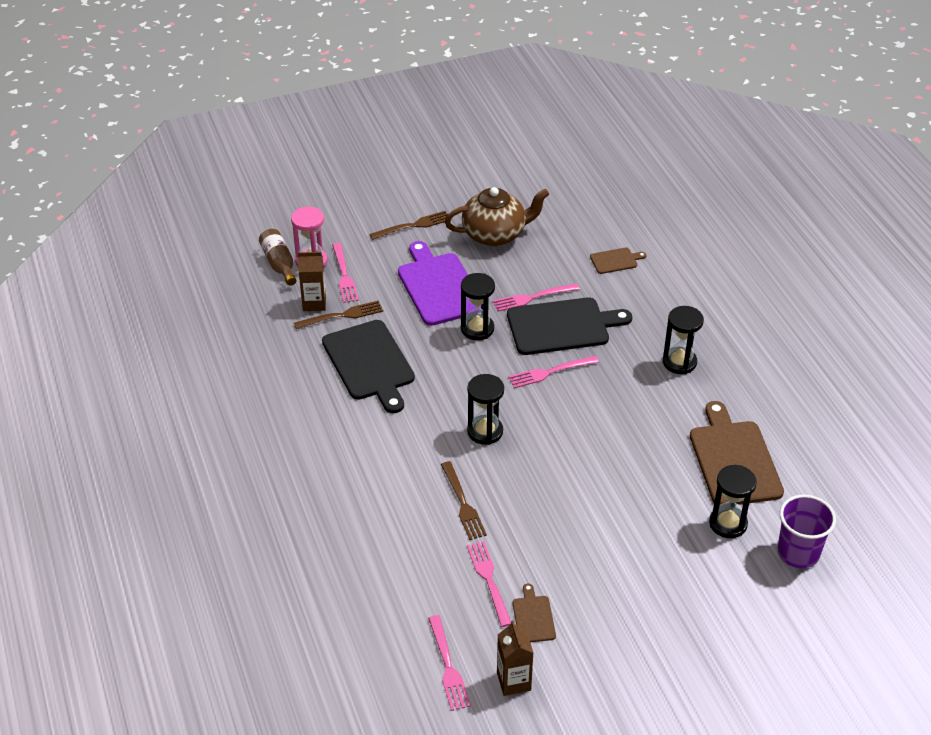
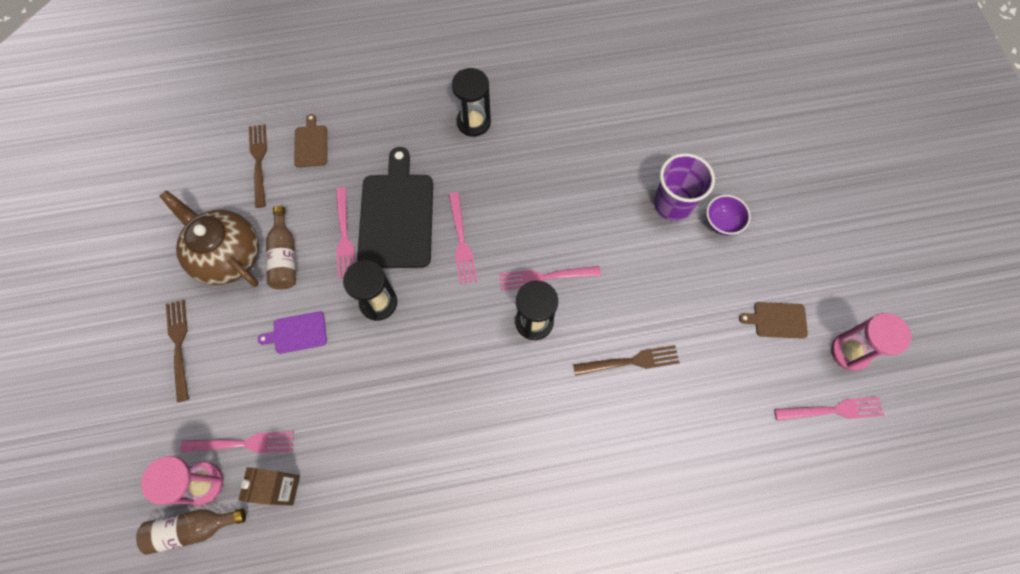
camera: 80 degrees left, 25 degrees up
brown fork [294,301,383,329] -> brown fork moved to [249,124,267,208]
black cutting board [322,320,415,413] -> none
purple cutting board [398,241,481,326] -> purple cutting board [258,311,327,354], size x0.47
brown teapot [445,187,549,246] -> brown teapot turned 45 degrees counterclockwise [160,190,259,287]
pink fork [467,541,511,627] -> pink fork moved to [499,266,601,290]
brown carton [497,621,533,696] -> pink hourglass [831,313,911,371]
brown cutting board [690,401,784,505] -> none
black hourglass [709,465,757,538] -> none
purple cup [777,495,836,568] -> purple cup moved to [654,153,715,221]
none -> brown bottle [266,206,296,290]
none -> purple bowl [706,195,751,235]

